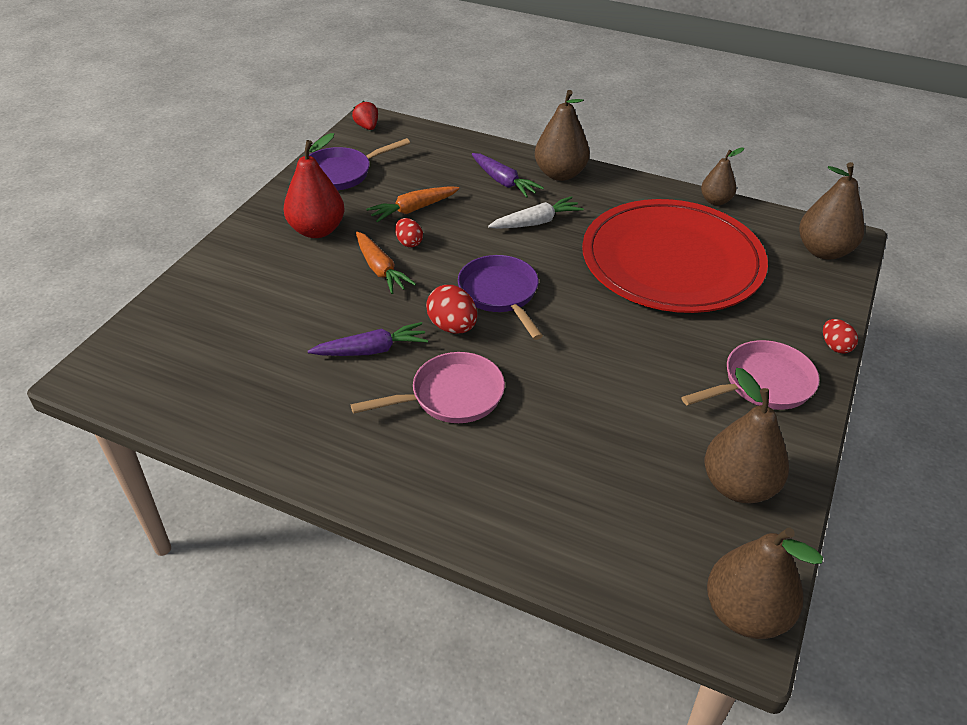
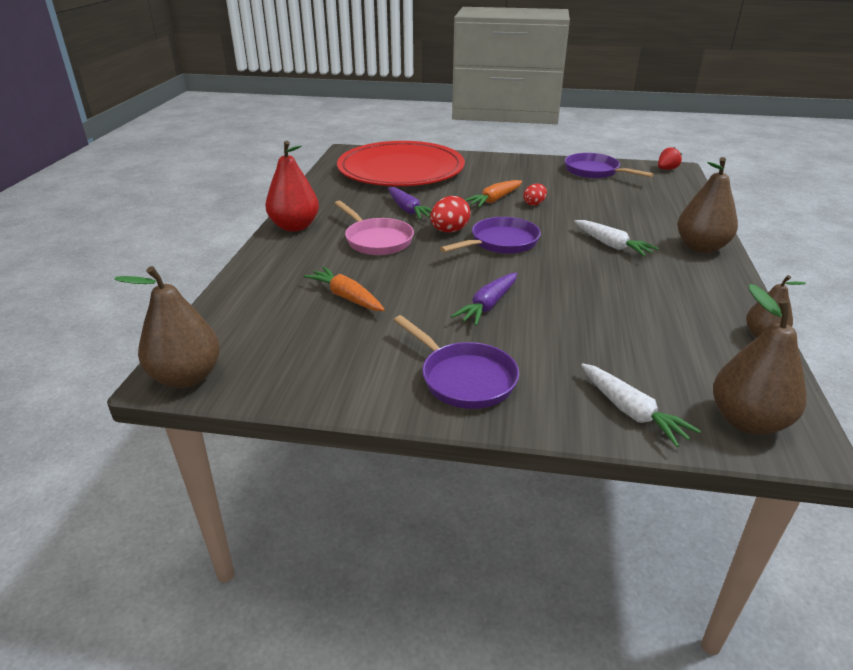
camera: 75 degrees right, 10 degrees down
red pear [284,133,345,238] -> red pear moved to [265,141,319,232]
orange carrot [366,186,460,222] -> orange carrot moved to [304,267,385,311]
purple carrot [472,153,544,198] -> purple carrot moved to [451,273,517,326]
red plate [582,199,768,313] -> red plate moved to [337,141,465,186]
pink pan [681,340,819,410] -> purple pan [394,315,519,409]
brown pear [705,368,789,503] -> none
red egg [823,319,858,353] -> none
none -> white carrot [581,363,701,447]

